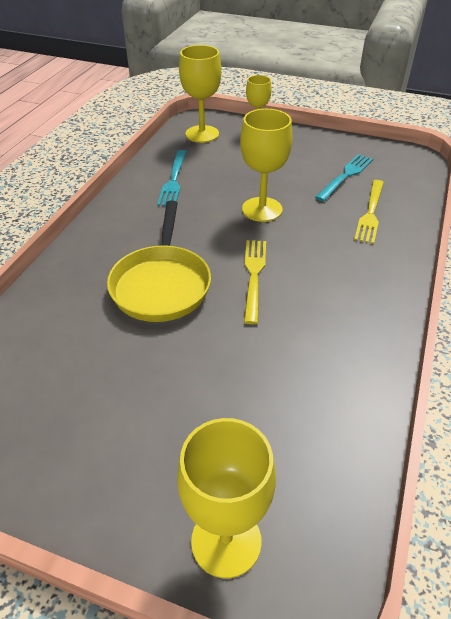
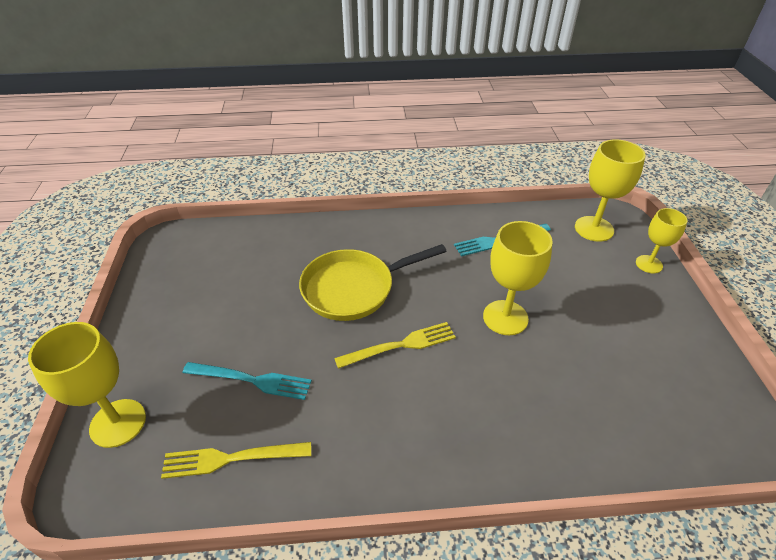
camera: 65 degrees right, 0 degrees up
turquoise fork [315,154,373,201] -> turquoise fork moved to [183,362,312,400]
yellow fork [354,180,384,244] -> yellow fork moved to [161,442,311,479]

